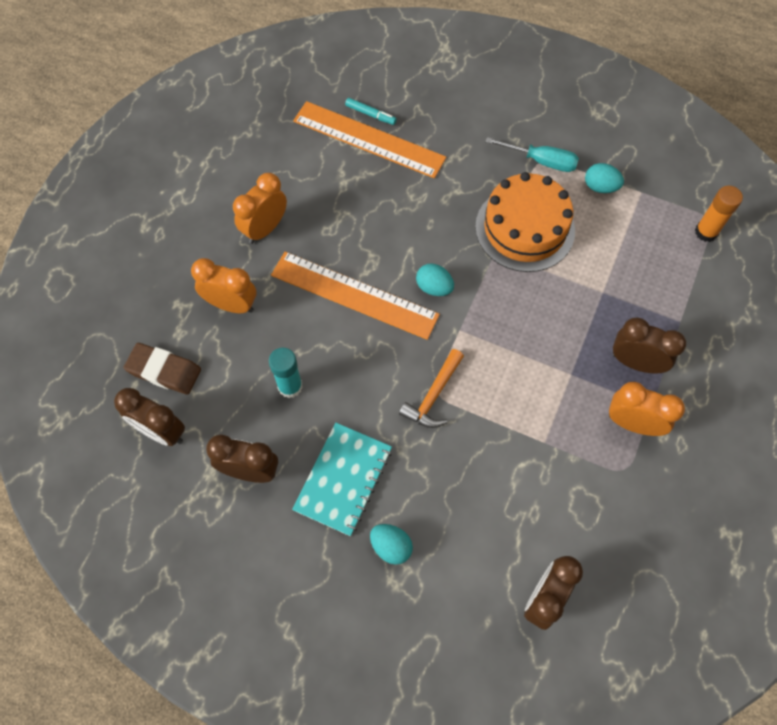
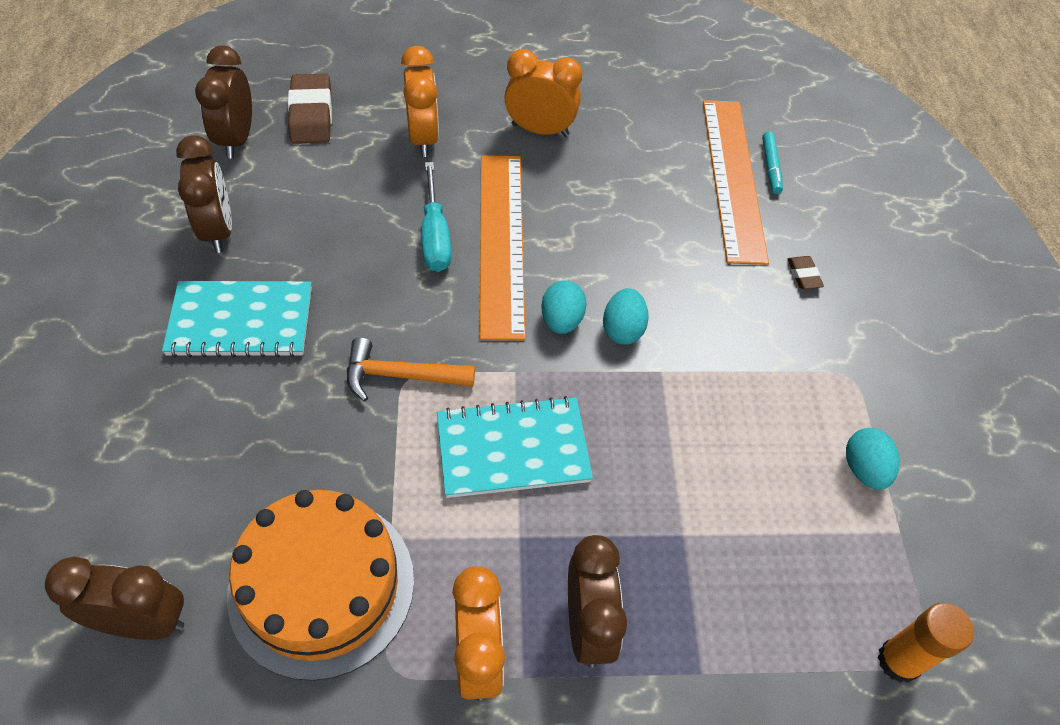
camera: 60 degrees right, 10 degrees down
turquoise glue stick [269,348,303,398] -> none
turquoise egg [370,524,413,565] -> turquoise egg moved to [603,288,649,345]
orange cake [475,172,575,272] -> orange cake moved to [227,490,414,681]
turquoise screwdriver [485,137,579,172] -> turquoise screwdriver moved to [422,162,451,272]
none -> turquoise notebook [437,396,593,498]
none -> brown eraser [787,256,824,289]

